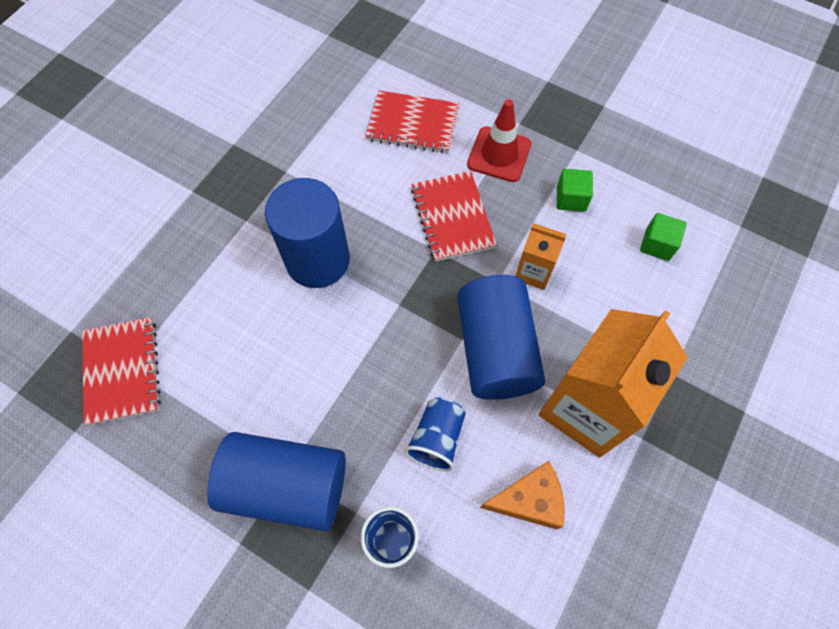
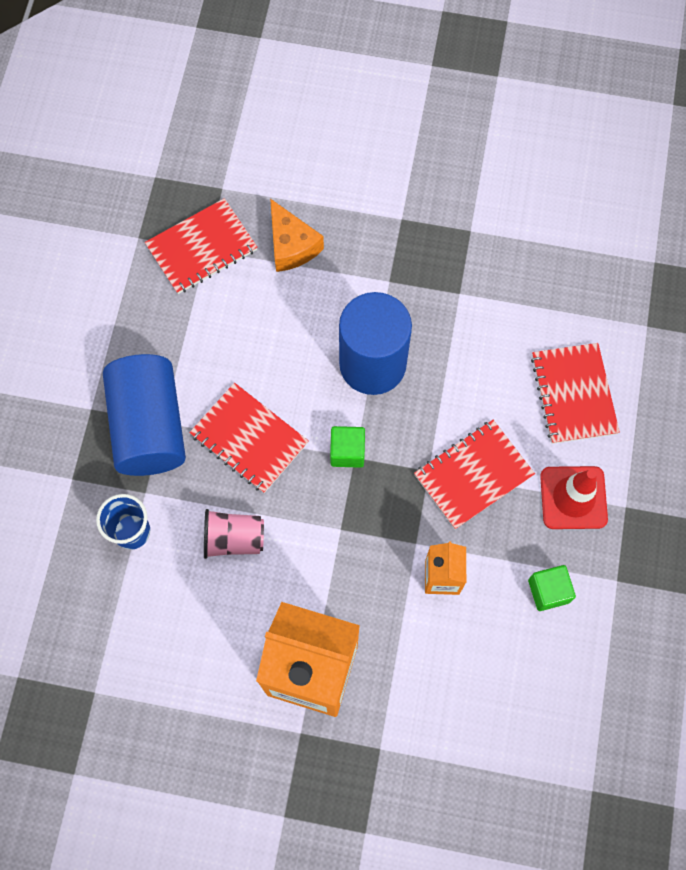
camera: 70 degrees right, 5 degrees up
blue cup [404,398,466,471] -> pink cup [204,509,264,559]
blue cylinder [457,275,545,400] -> none
orange cheese [480,461,565,529] -> orange cheese moved to [270,199,324,272]
green cube [640,213,686,261] -> green cube moved to [330,426,365,468]
none -> red notebook [189,383,309,493]

